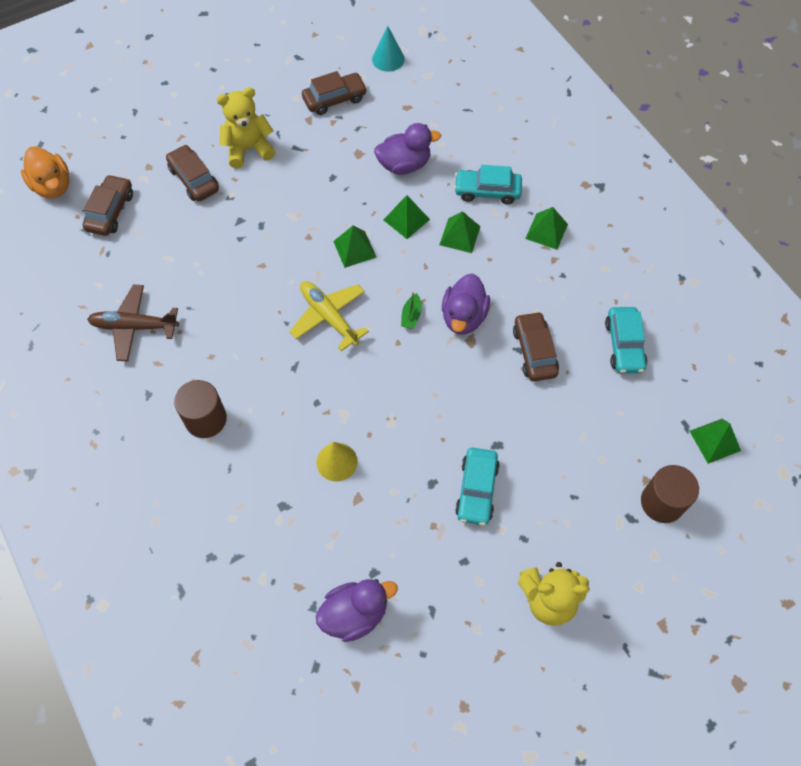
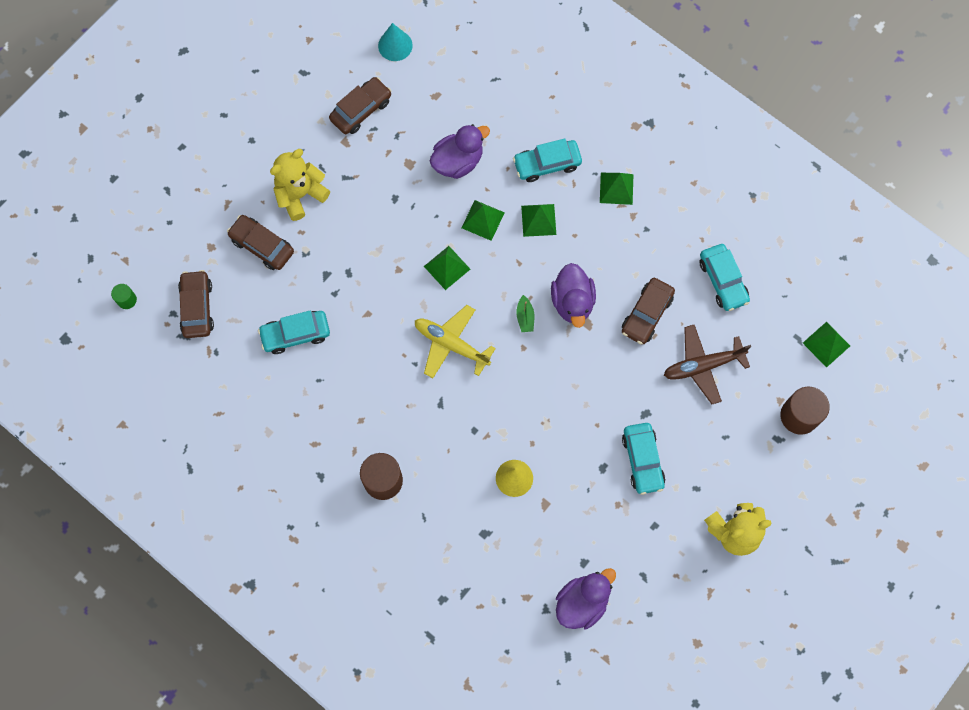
camera: 20 degrees left, 10 degrees up
orange duck [21,146,69,198] -> green cylinder [111,284,137,309]
brown plane [87,285,179,361] -> brown plane moved to [664,325,751,404]
brown car [513,311,559,381] -> brown car turned 120 degrees counterclockwise [622,278,675,345]
none -> turquoise car [258,311,330,354]

